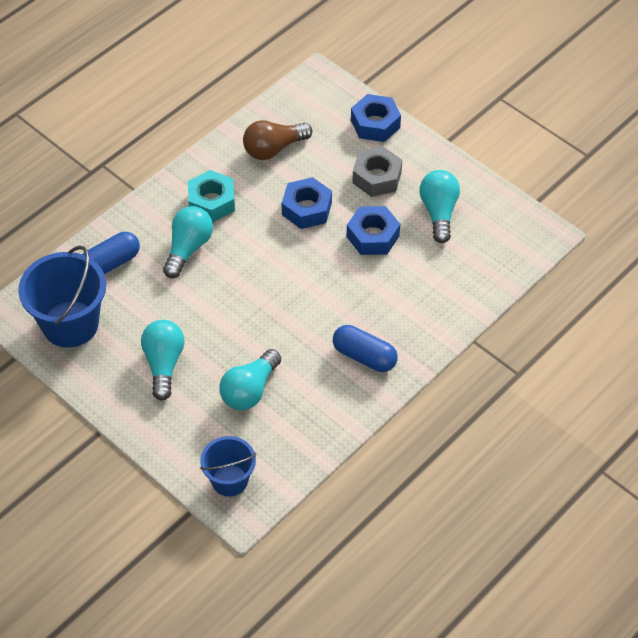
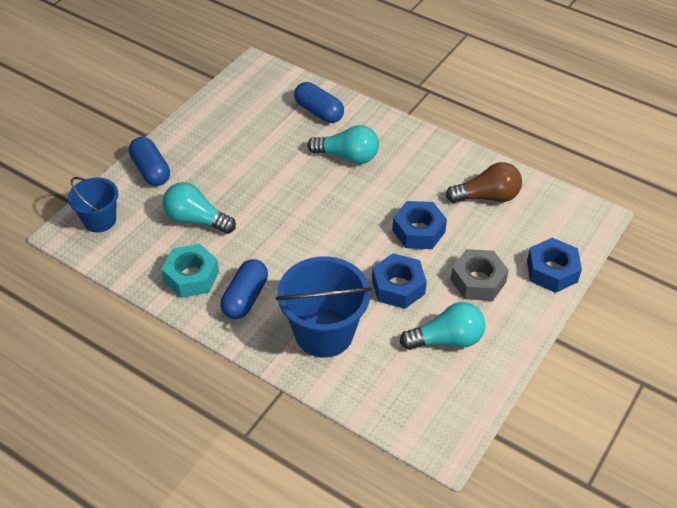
camera: 80 degrees right, 5 degrees down
blue bucket [18,245,106,348] -> blue bucket moved to [276,256,372,358]
turquoise light bulb [141,320,184,401] -> none
turquoise nut [188,170,235,222] -> turquoise nut moved to [161,244,219,298]
brown light bulb [243,120,312,160] -> brown light bulb turned 120 degrees clockwise [446,162,522,203]
none -> blue capsule [129,137,170,186]

